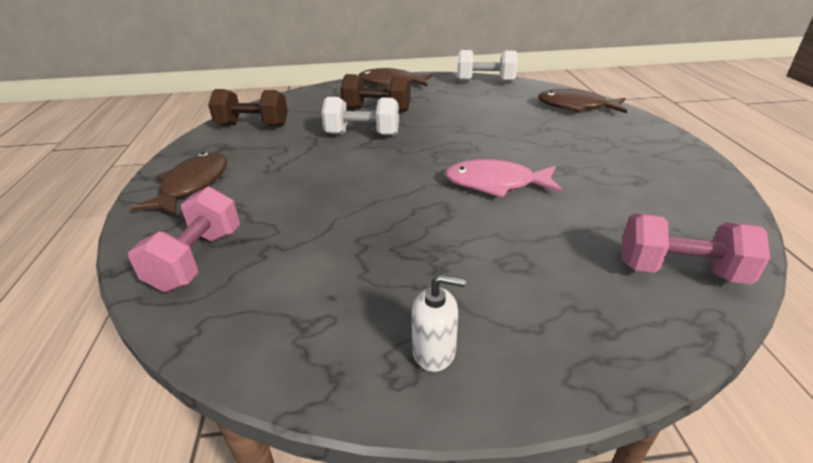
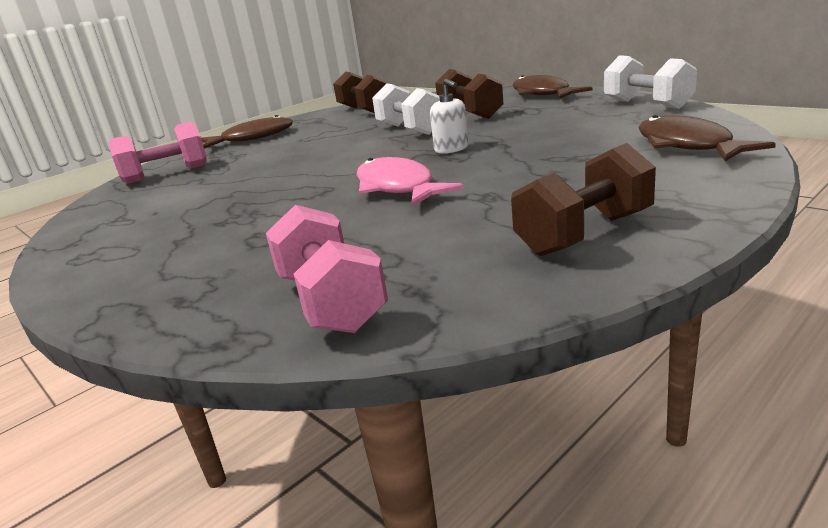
camera: 55 degrees right, 10 degrees down
white soap dispenser [412,274,466,372] -> white soap dispenser moved to [430,79,469,154]
none -> brown dumbbell [511,143,656,256]

